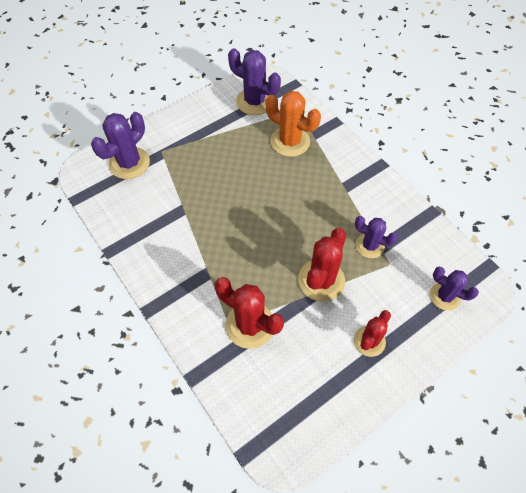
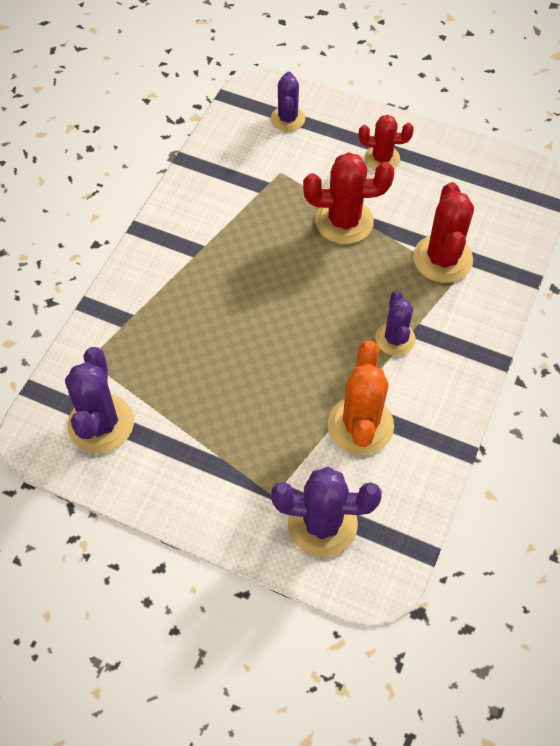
camera: 120 degrees left, 0 degrees up
orange cactus [266,91,321,157] -> orange cactus moved to [328,340,394,455]
purple cactus [355,216,398,258] -> purple cactus moved to [375,291,416,356]

